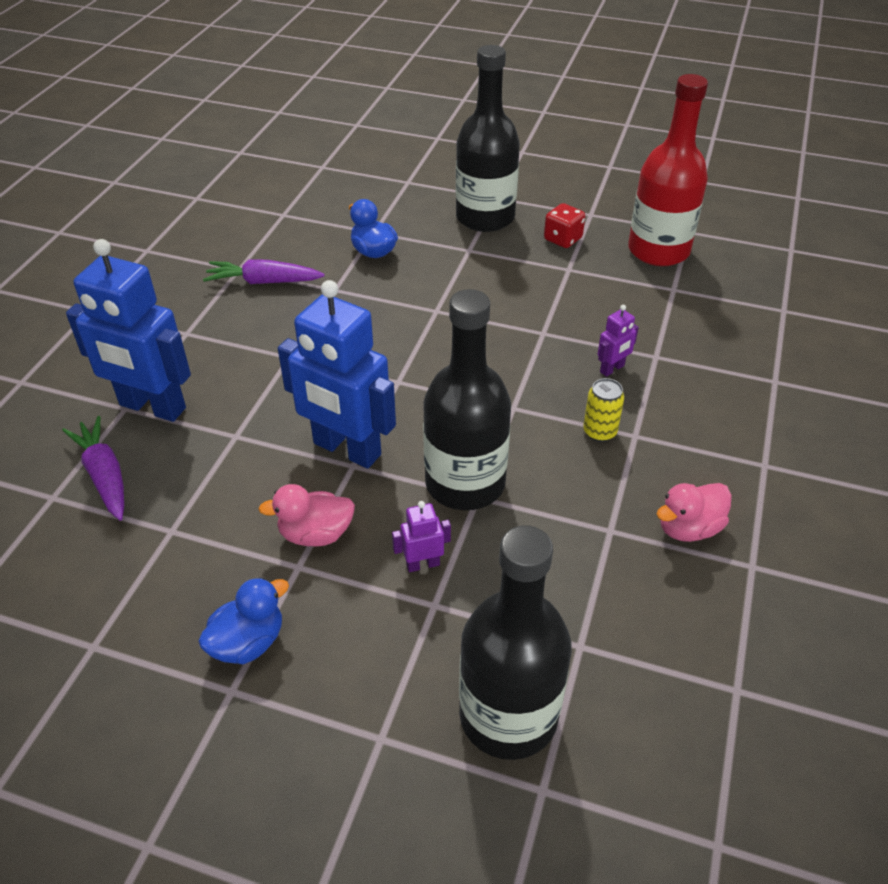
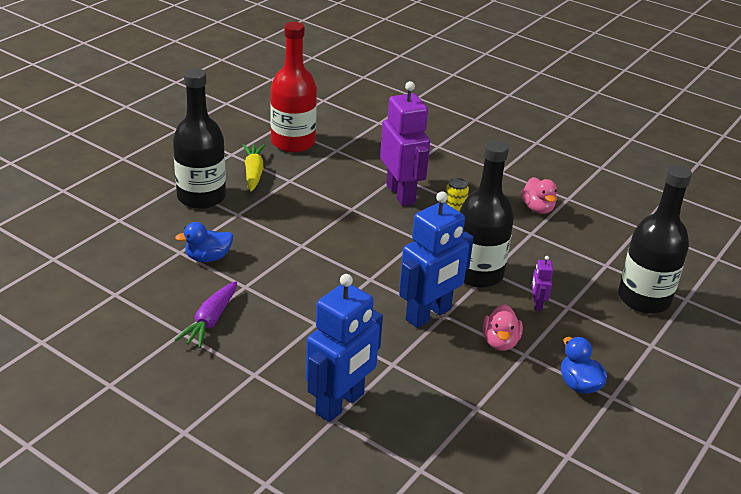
camera: 75 degrees left, 10 degrees down
purple carrot [62,416,124,521] -> none
red dice [544,203,585,248] -> yellow carrot [243,144,265,192]
purple robot [598,305,639,377] -> purple robot [380,81,430,206], size x2.35

